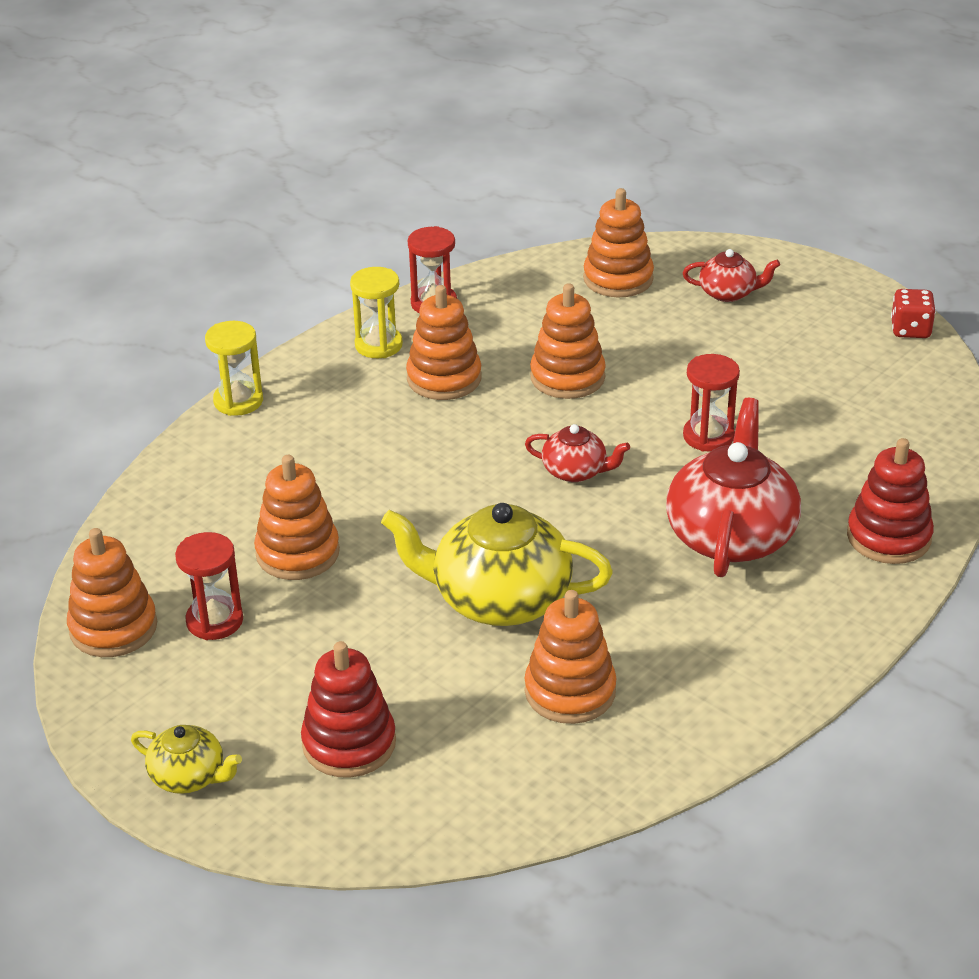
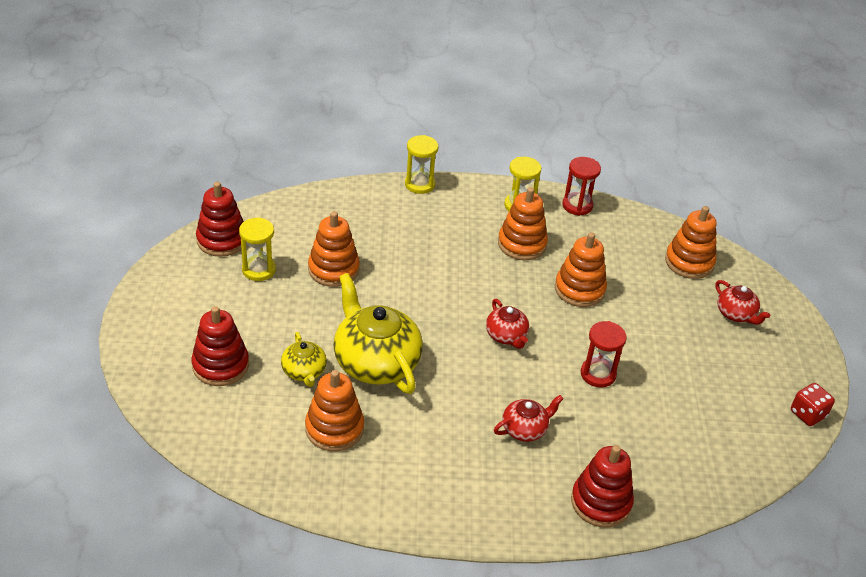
camera: 45 degrees right, 5 degrees up
orange stacking toy [67,528,157,657] -> red stacking toy [196,182,244,257]
yellow teapot [131,725,242,794] -> yellow teapot moved to [281,332,327,387]
red hourglass [175,532,243,640] -> yellow hourglass [239,217,276,281]
red teapot [666,397,801,577] -> red teapot [494,395,563,442], size x0.51

